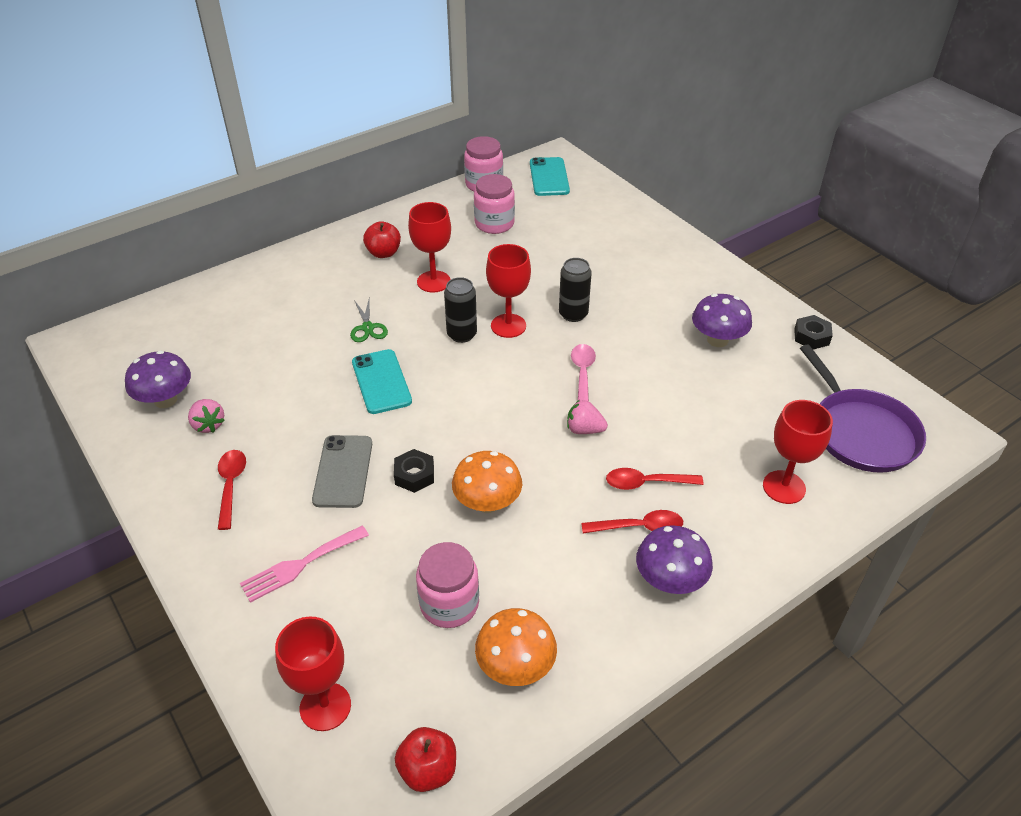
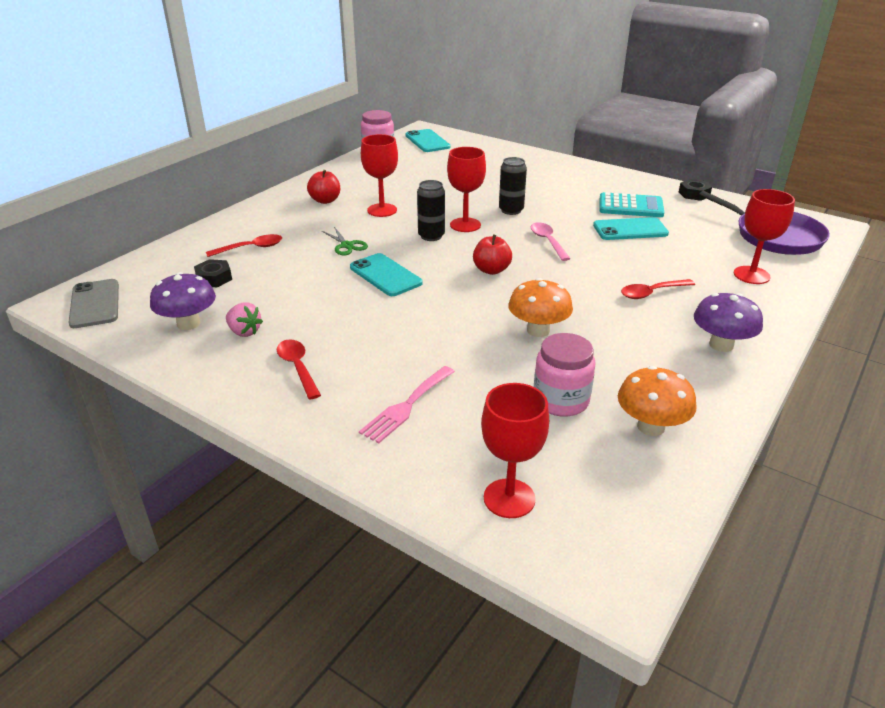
camera: 20 degrees left, 10 degrees down
grey phone [312,435,372,508] -> grey phone moved to [68,279,119,328]
black nut [394,449,434,493] -> black nut moved to [194,259,232,288]
red apple [395,727,456,792] -> red apple moved to [473,235,512,275]
pink jar [474,174,515,234] -> none
pink strawberry [567,400,608,434] -> none
red spoon [581,510,683,533] -> red spoon moved to [206,234,282,257]
purple mushroom [692,294,752,347] -> turquoise calculator [600,192,664,217]
none -> turquoise phone [593,217,669,240]

